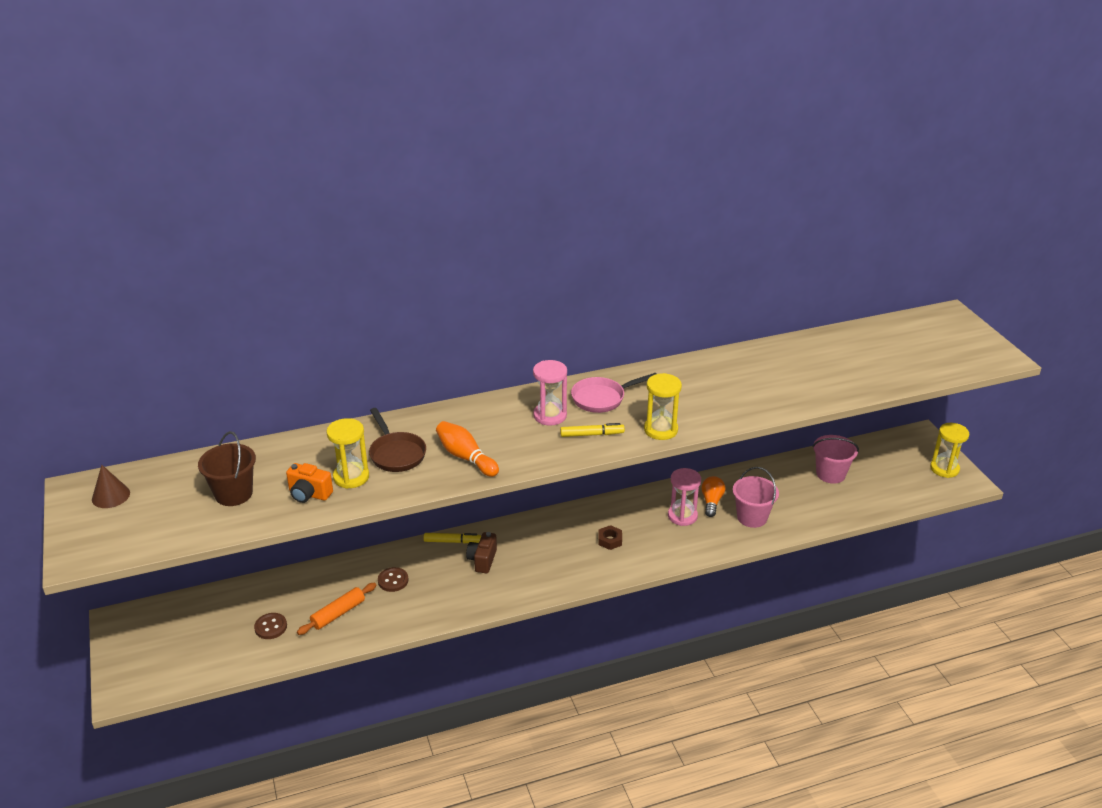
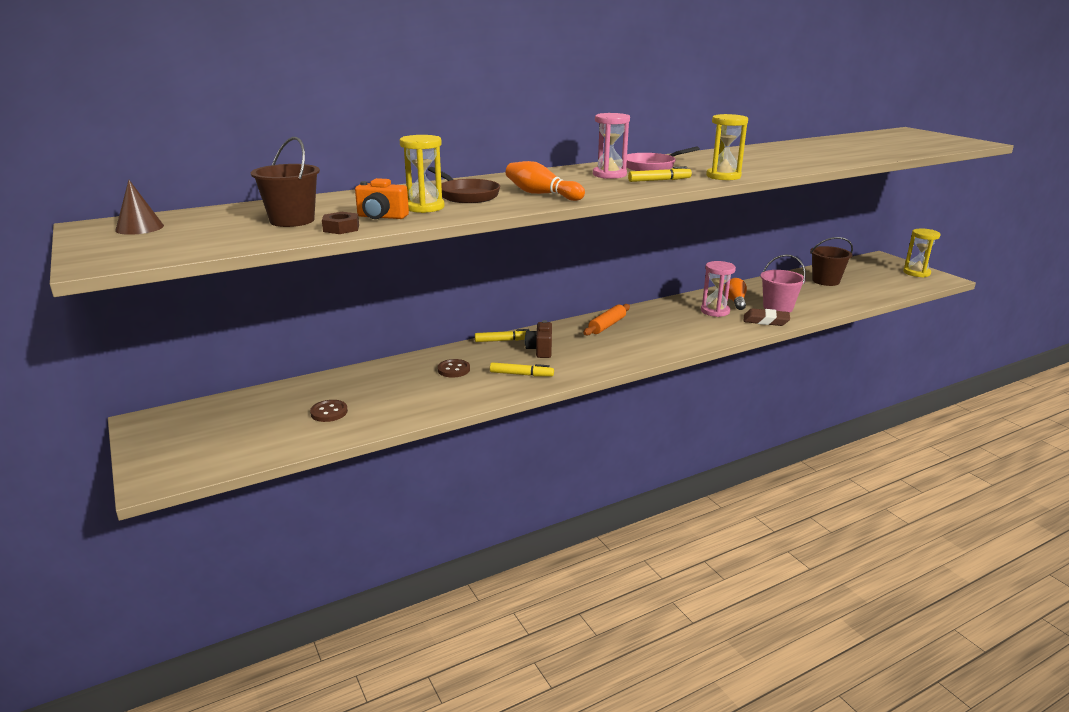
camera: 10 degrees left, 10 degrees down
orange rolling pin [297,583,376,635] -> orange rolling pin moved to [583,304,630,335]
brown nut [598,525,622,550] -> brown nut moved to [322,212,359,234]
pink bucket [812,435,859,484] -> brown bucket [810,237,853,286]
none -> yellow marker [490,362,554,377]
none -> brown eraser [744,308,790,326]

